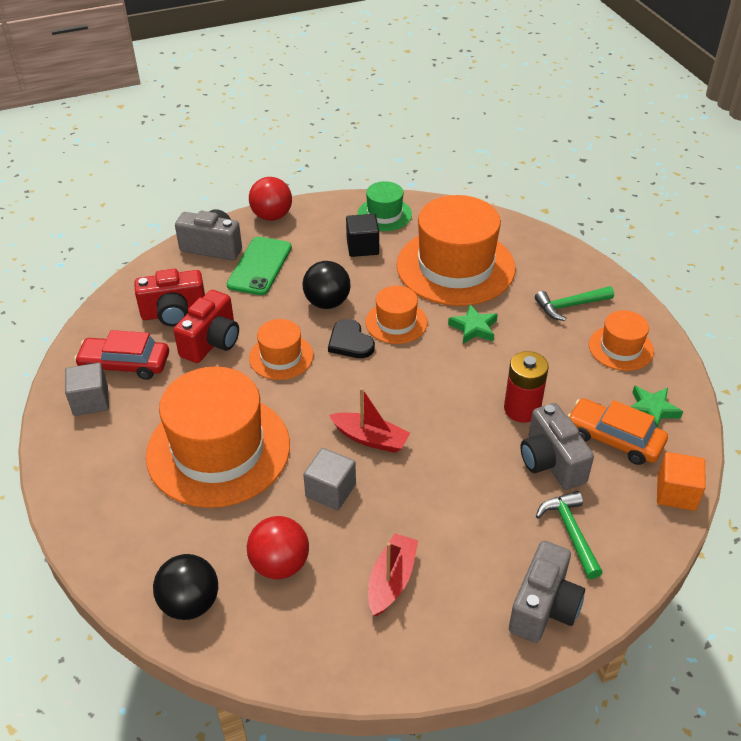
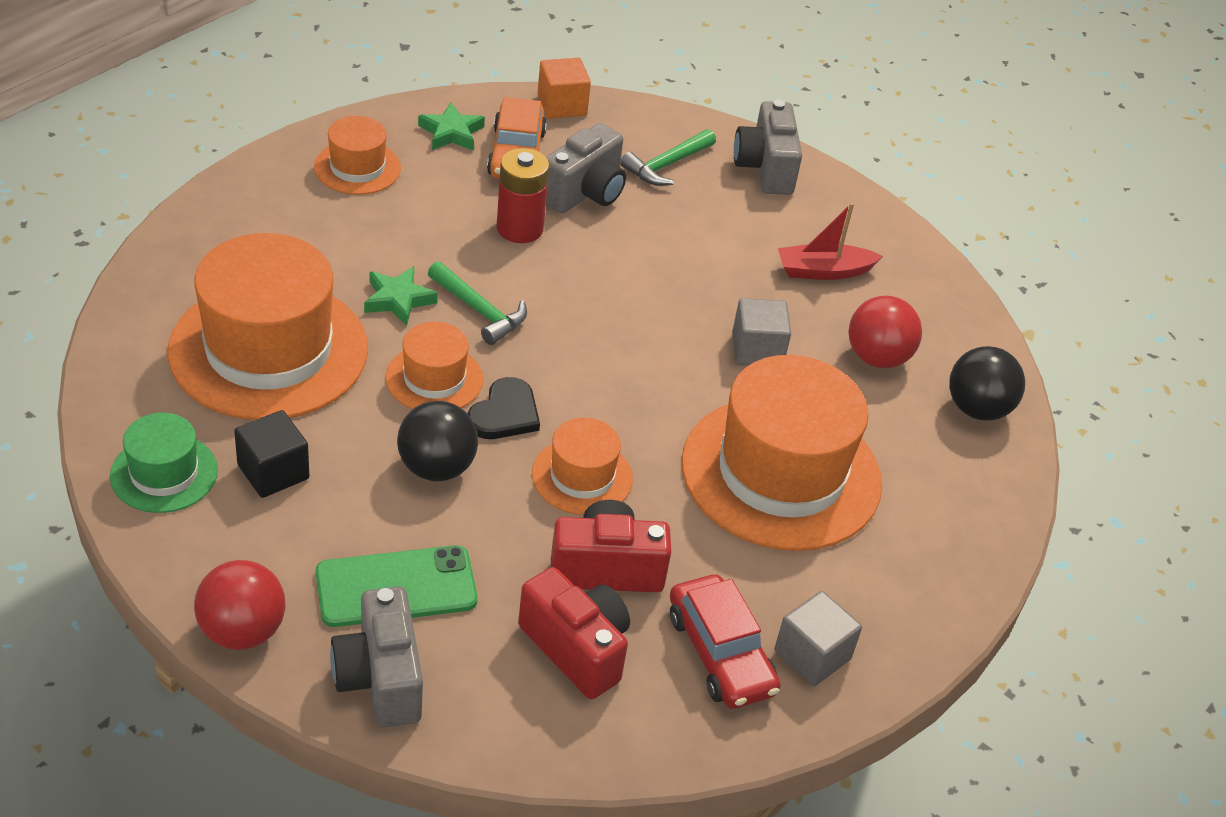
camera: 125 degrees left, 0 degrees up
red boat [329,388,410,453] -> none
grey camera [509,541,585,643] -> grey camera turned 90 degrees counterclockwise [734,100,802,195]
green hammer [535,286,614,321] -> green hammer moved to [428,261,527,345]

